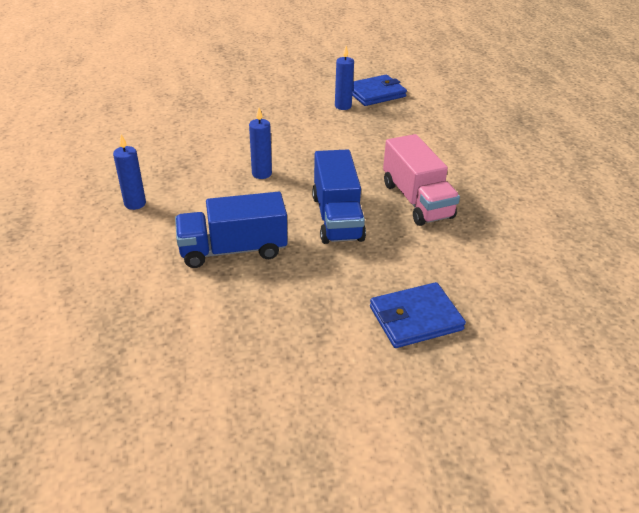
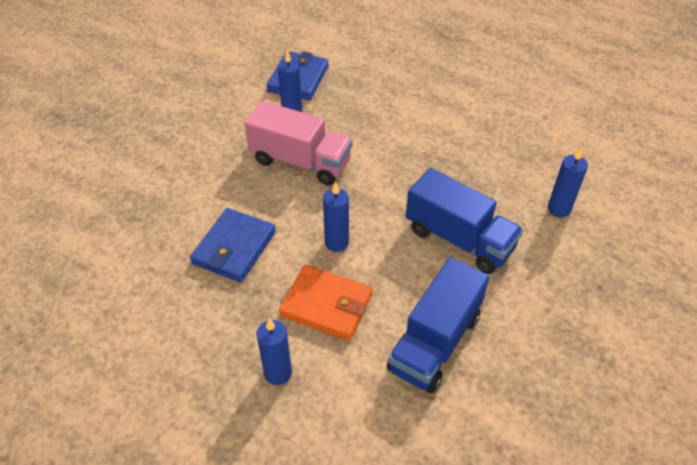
camera: 45 degrees left, 10 degrees up
blue wallet [370,282,466,348] -> blue wallet moved to [190,208,276,282]
pink truck [383,134,460,226] -> pink truck moved to [244,101,353,186]
none -> orange wallet [279,265,373,341]
none -> blue candle [548,147,588,218]

